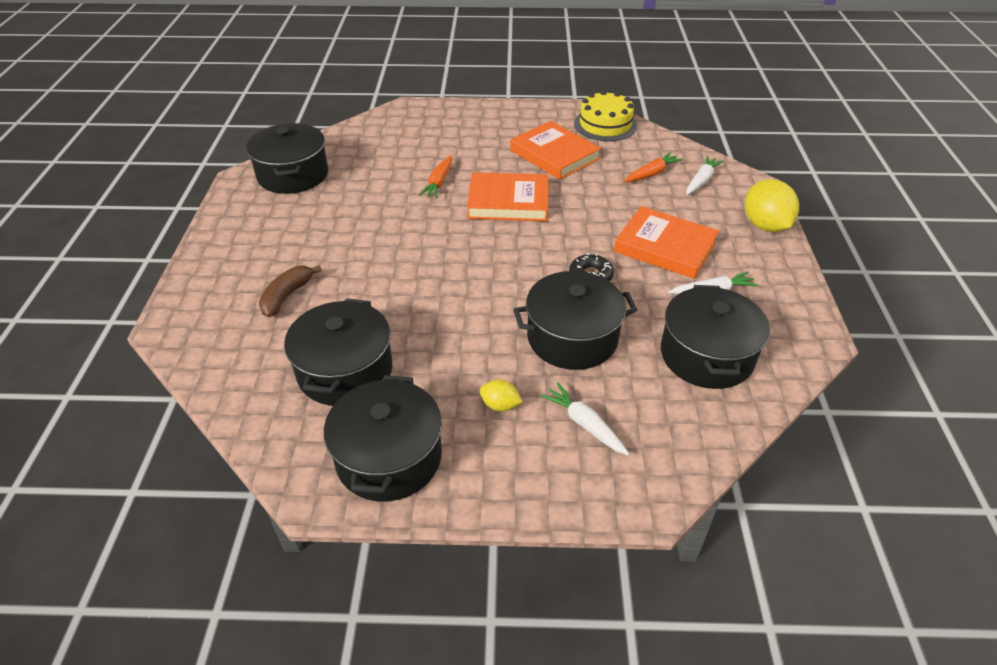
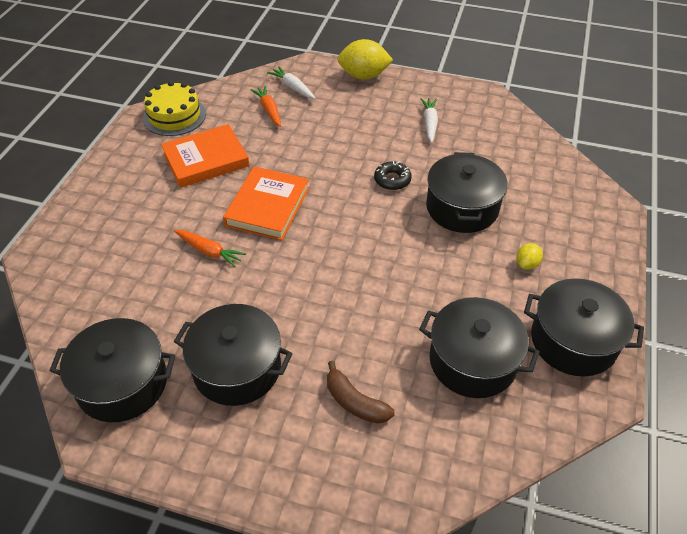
camera: 75 degrees left, 5 degrees up
white carrot [541,383,629,456] -> none
orange book [614,206,719,279] -> none
black pot [661,285,770,389] -> black pot moved to [174,304,293,406]

